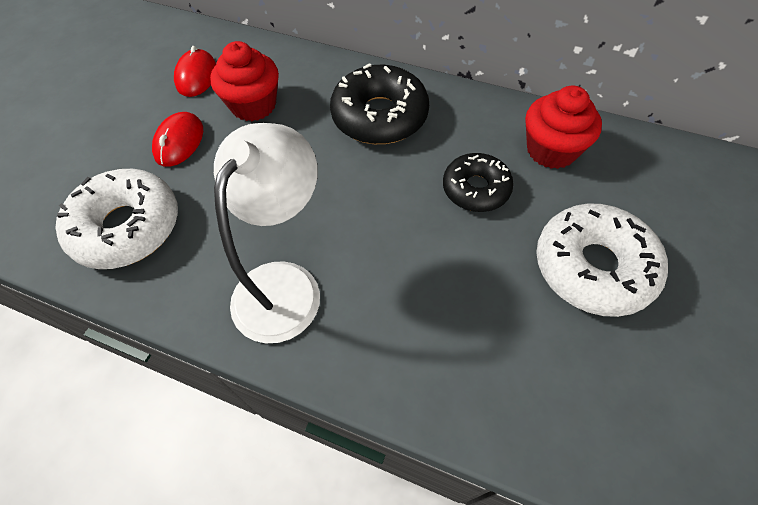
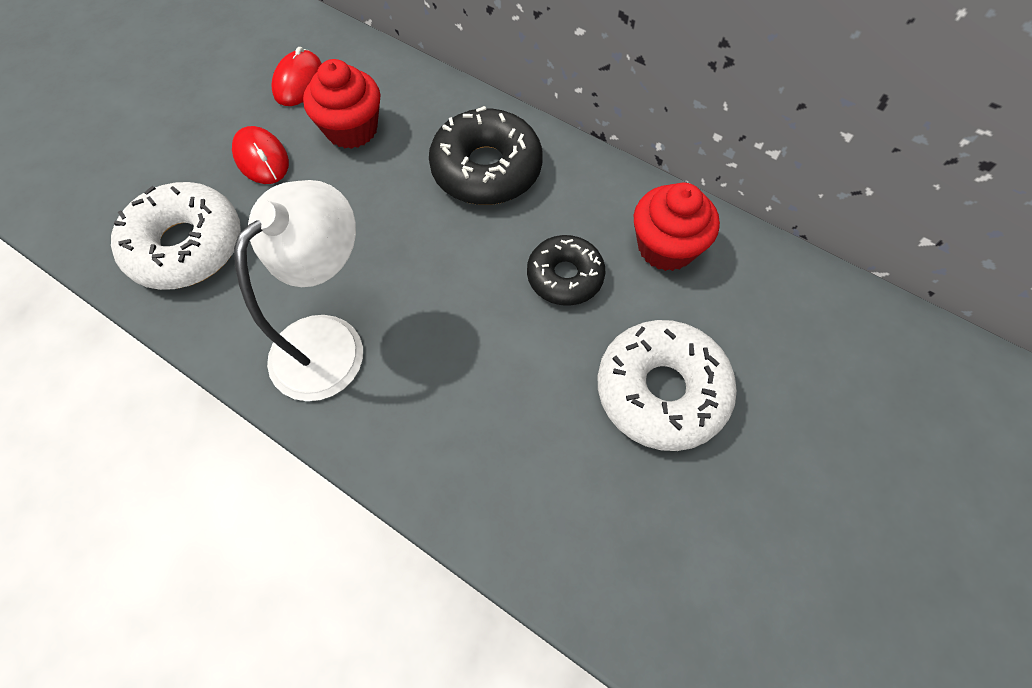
camera: 10 degrees right, 5 degrees up
red mouse [152,112,203,167] -> red mouse turned 60 degrees counterclockwise [232,126,289,184]

